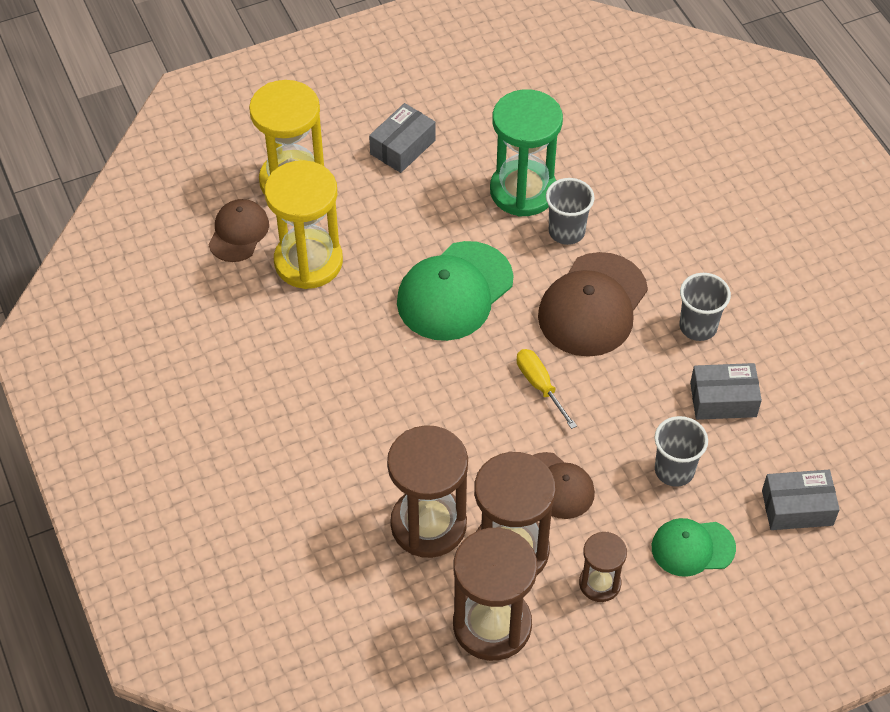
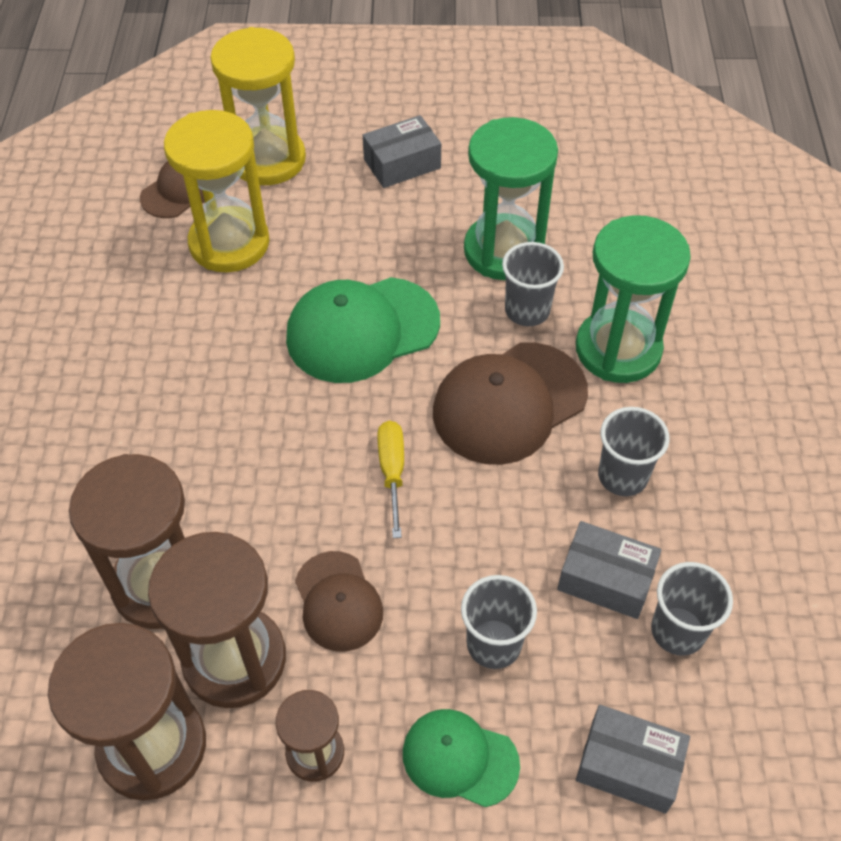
camera: 25 degrees right, 0 degrees up
none -> green hourglass [576,215,691,383]
none -> grey cup [651,562,733,656]

